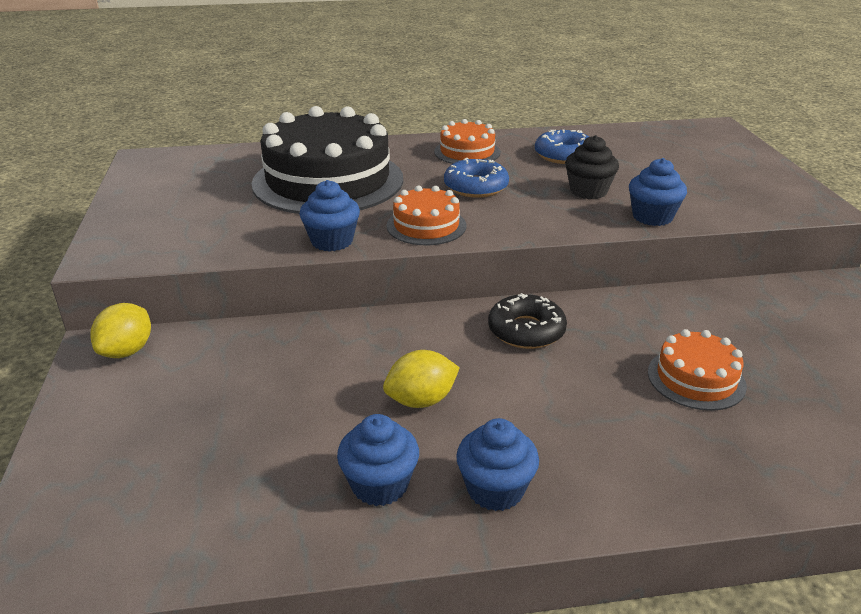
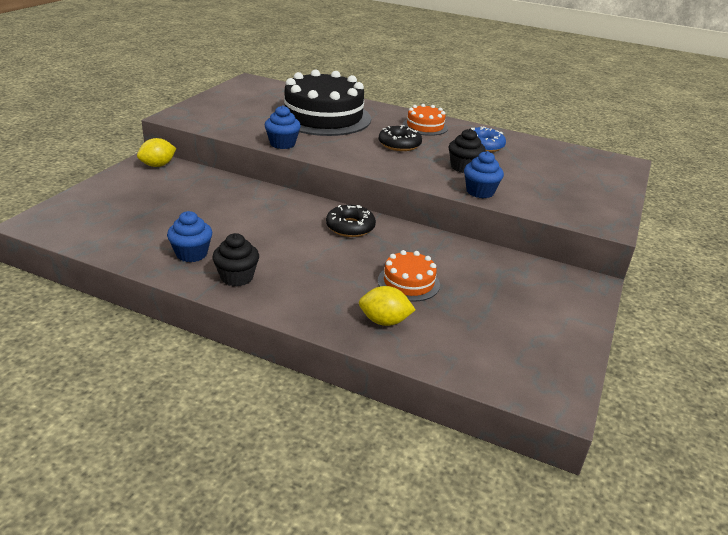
camera: 30 degrees right, 0 degrees up
yellow lemon [383,350,460,408] -> yellow lemon moved to [359,286,416,326]
orange cake [386,185,466,245] -> none
blue donut [444,158,509,198] -> black donut [379,125,422,151]
blue cupcake [456,418,539,511] -> black cupcake [212,233,259,287]

